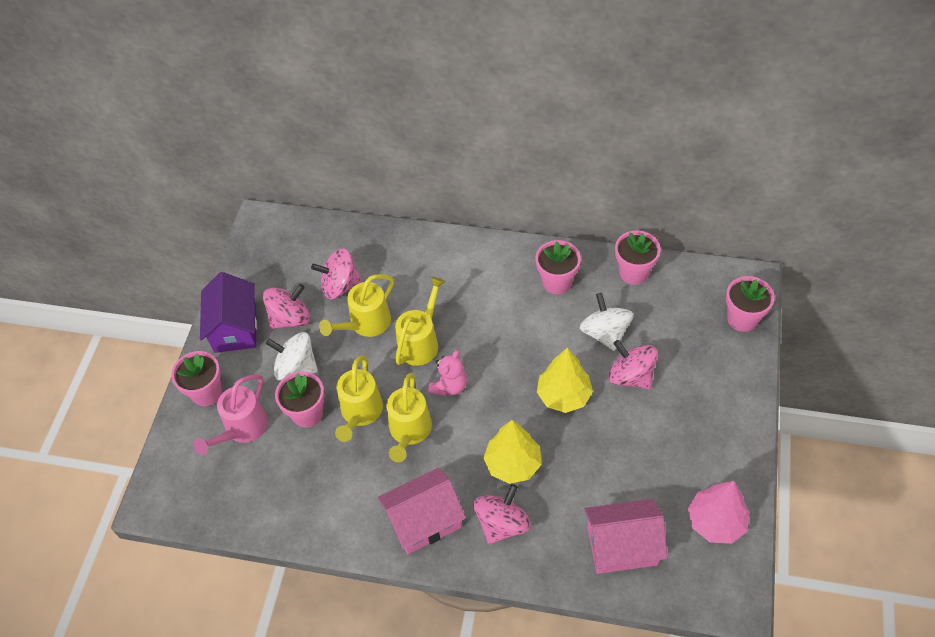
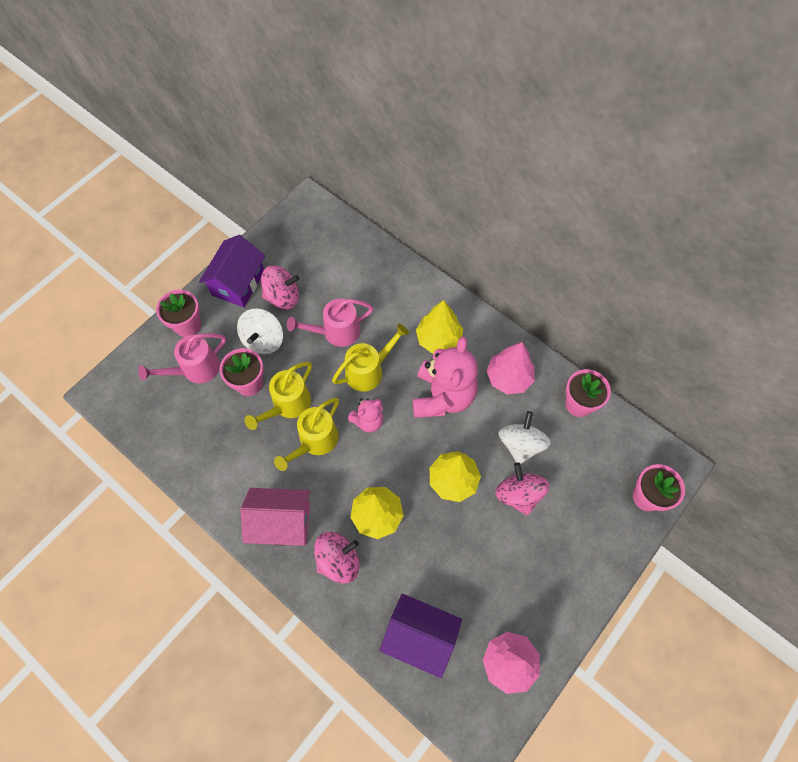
camera: 25 degrees right, 10 degrees up
white spinning top [266,332,318,381] -> white spinning top turned 120 degrees counterclockwise [237,309,283,354]
pink spinning top [311,248,362,299] -> none
yellow watering can [319,274,394,337] -> pink watering can [287,299,373,347]
pink flower pot [536,240,581,294] -> pink tree [486,342,535,394]
pink house [584,499,667,574] -> purple house [380,594,462,678]
none -> pink teddy bear [413,337,478,418]
none -> yellow tree [416,300,463,354]

